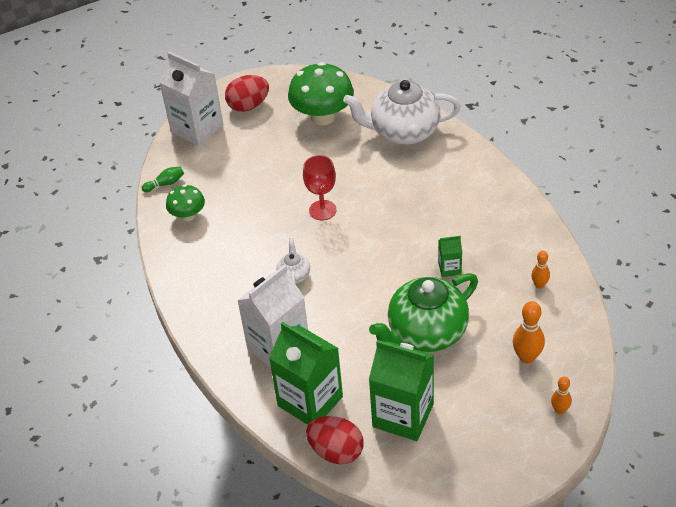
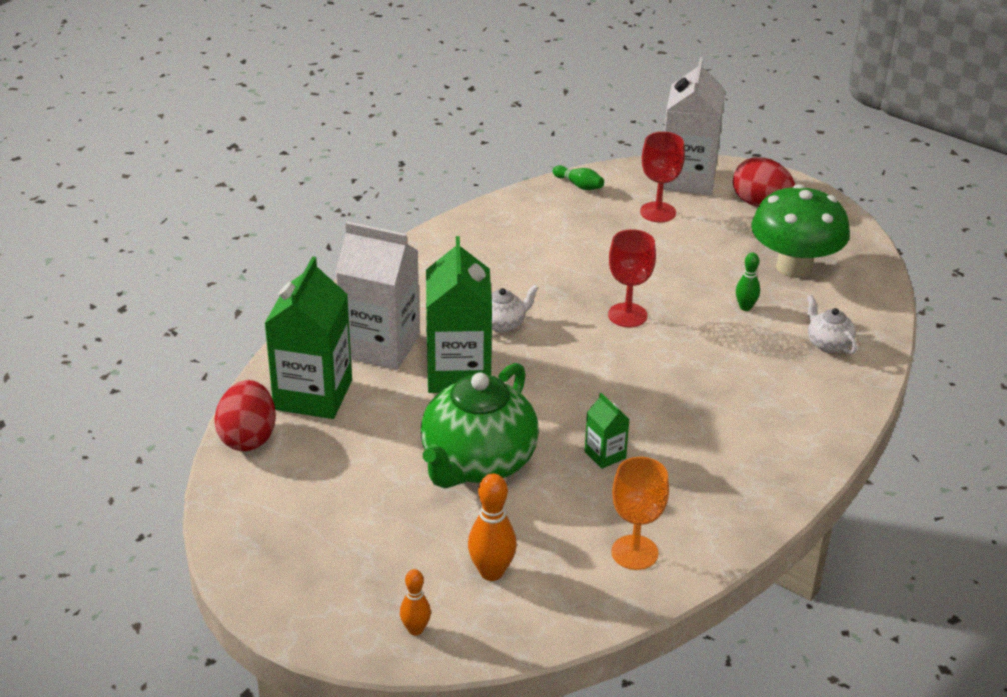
camera: 60 degrees right, 10 degrees down
green mushroom [166,185,205,221] -> none
white teapot [343,80,461,145] -> white teapot [807,295,857,355], size x0.44
green teapot [369,273,478,352] -> green teapot turned 90 degrees counterclockwise [421,363,539,488]
green carton [369,340,434,441] -> green carton moved to [426,236,492,393]
orange bowling pin [531,251,550,289] -> orange goblet [611,457,669,570]
none -> red goblet [640,132,685,223]
none -> green bowling pin [736,252,760,311]

